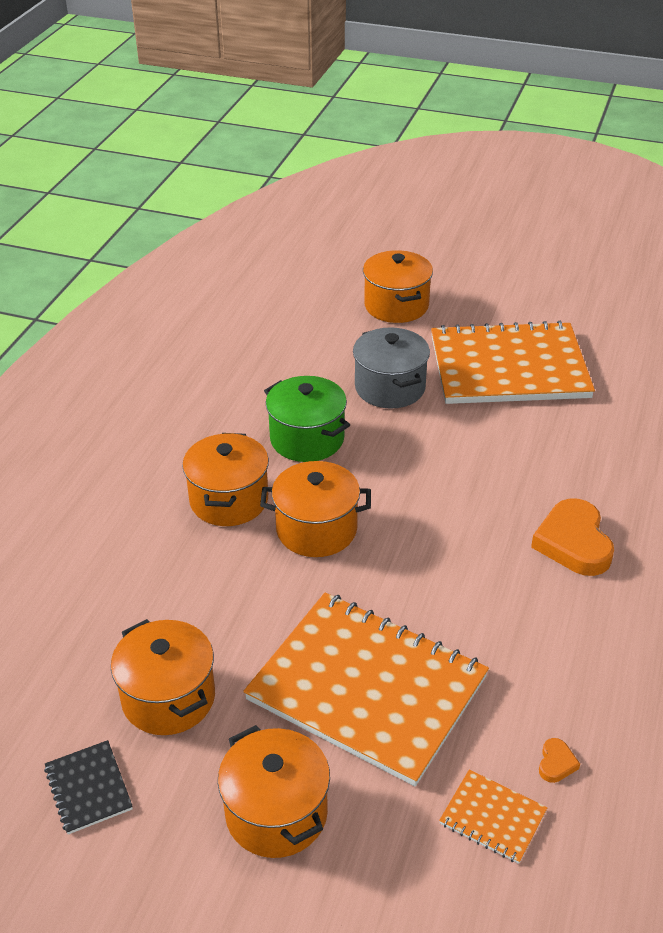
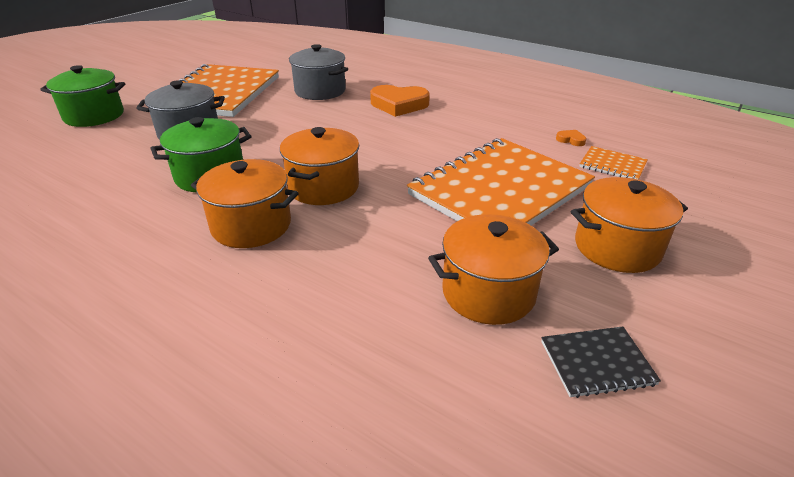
camera: 75 degrees left, 5 degrees down
orange pot [363,250,433,323] -> green pot [40,65,125,127]
orange notebook [439,769,547,864] -> orange notebook turned 75 degrees clockwise [579,146,648,180]
none -> grey pot [289,44,348,100]

